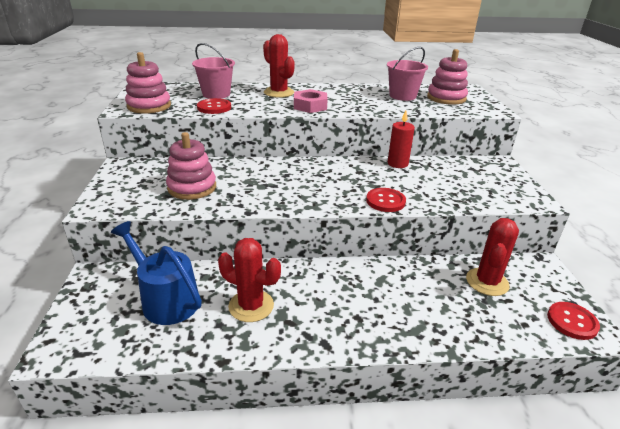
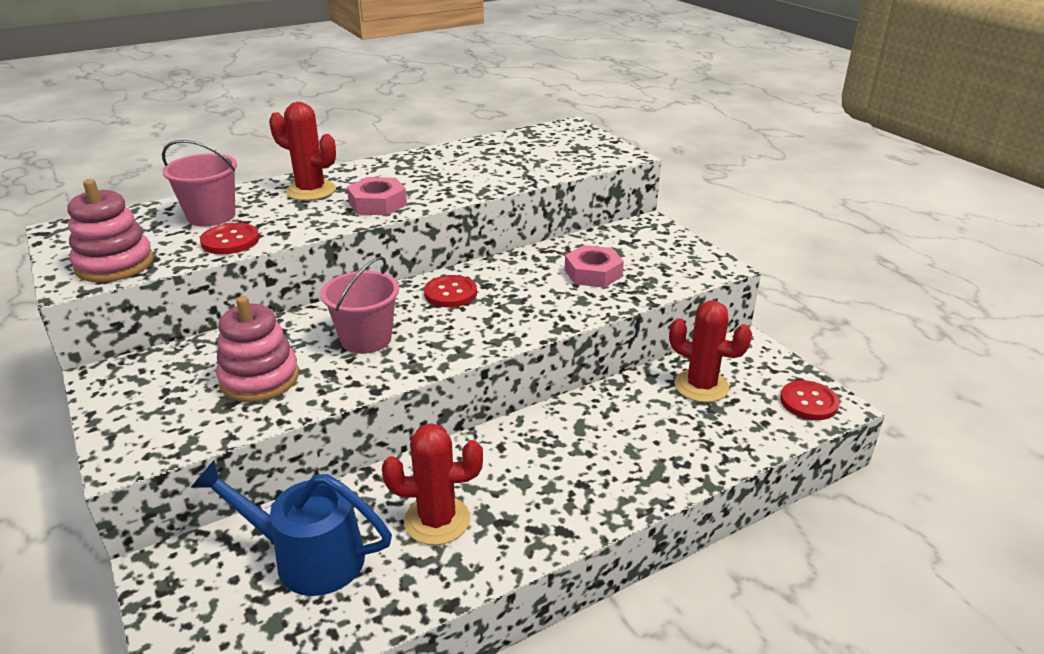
camera: 25 degrees left, 0 degrees up
red button [366,188,406,212] -> red button moved to [424,275,477,307]
pink bucket [387,47,428,101] -> pink bucket moved to [320,256,399,354]
red candle [388,111,415,168] -> none
pink stacking toy [427,49,468,105] -> none
red cactus [466,218,519,296] -> red cactus turned 60 degrees counterclockwise [669,301,752,403]
none -> pink nut [565,245,624,288]

